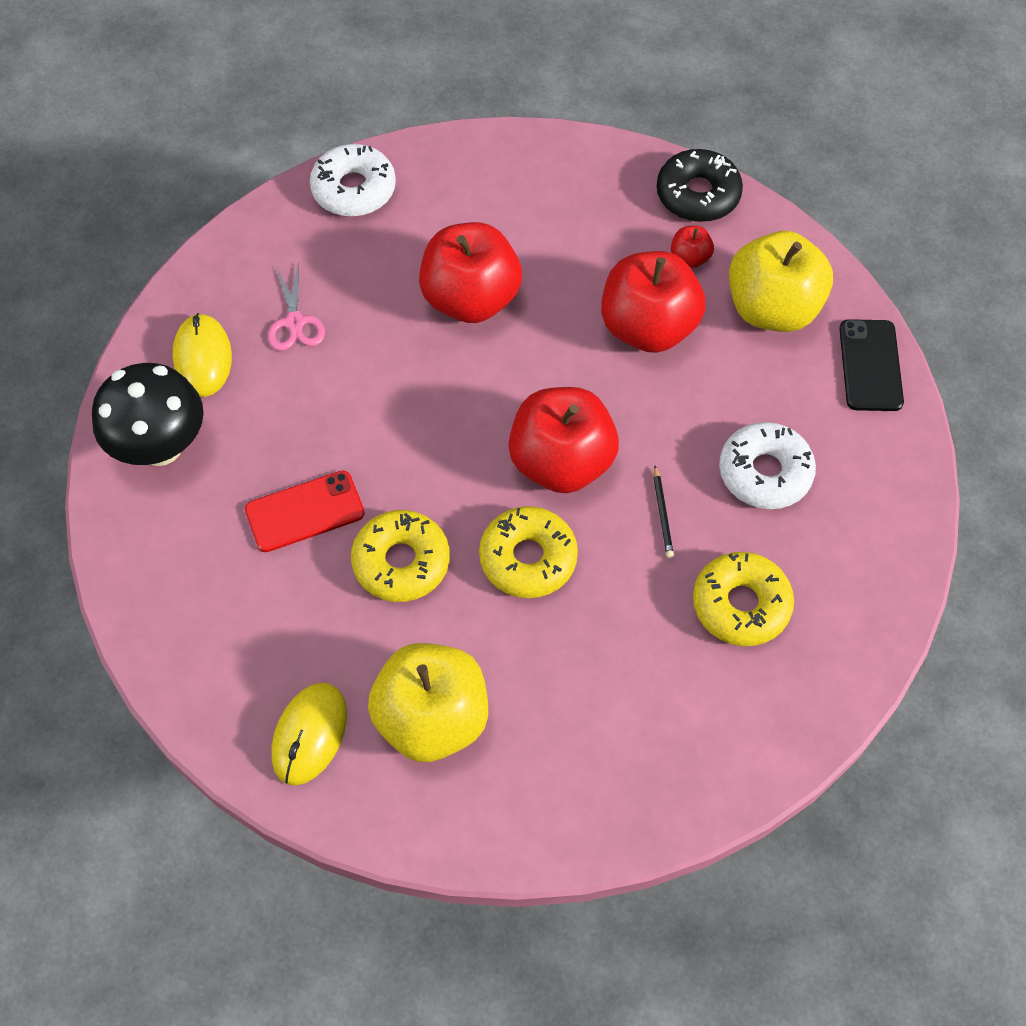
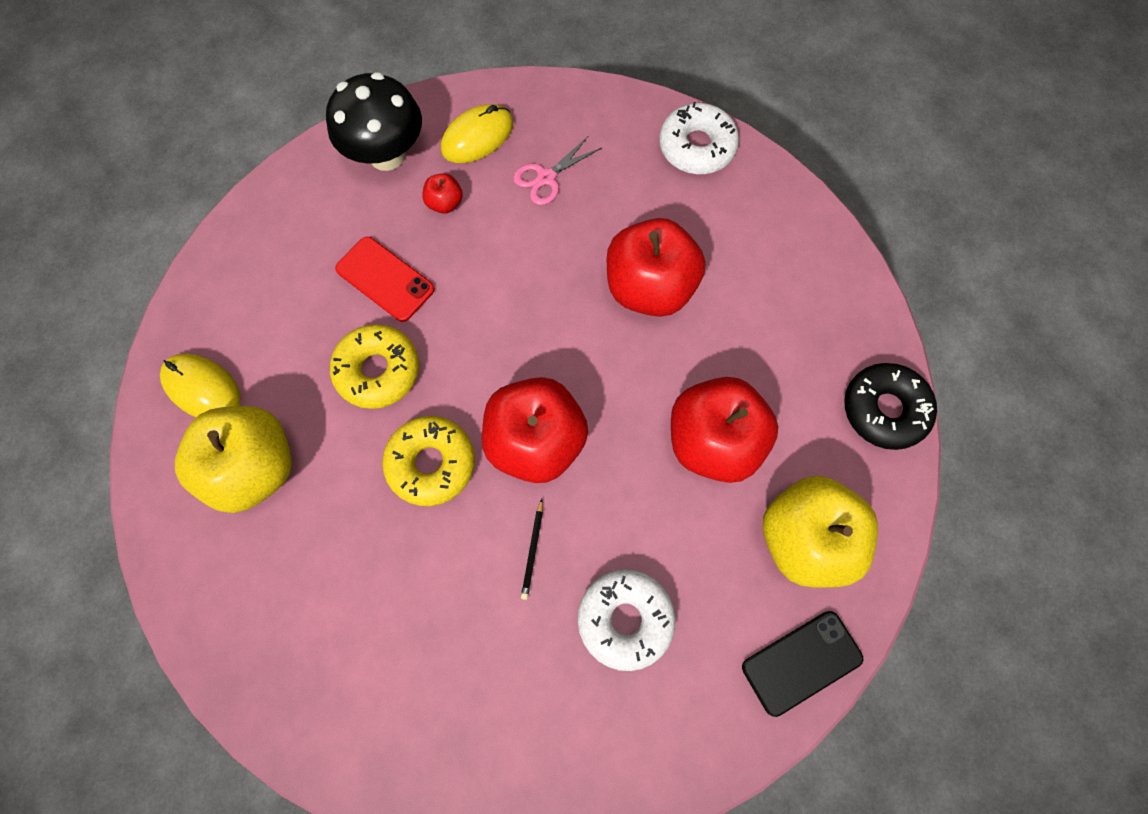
camera: 60 degrees right, 10 degrees up
yellow mouse [272,682,347,786] -> yellow mouse turned 45 degrees clockwise [160,353,241,417]
black pencil [653,466,674,558] -> black pencil turned 45 degrees counterclockwise [521,499,543,600]
red apple [671,226,714,268] -> red apple moved to [422,173,463,214]
yellow donut [693,552,794,646] -> none

